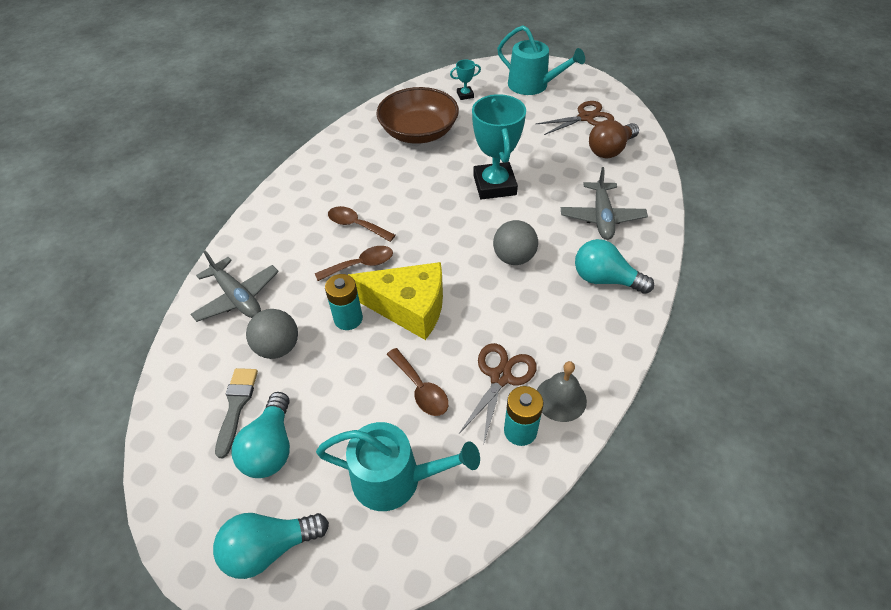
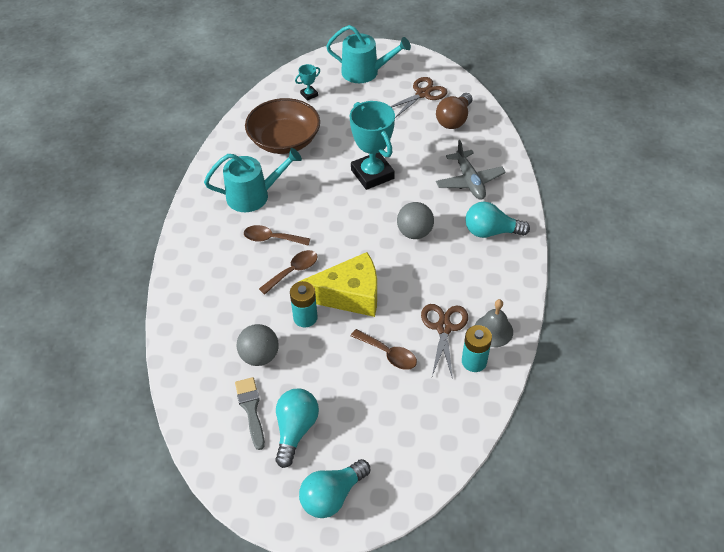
camera: 20 degrees left, 0 degrees up
grey plane [191,251,279,322] -> none
turquoise light bulb [232,392,290,478] -> turquoise light bulb turned 150 degrees counterclockwise [275,388,319,468]
turquoise watering can [316,422,480,511] -> turquoise watering can moved to [204,148,302,212]

